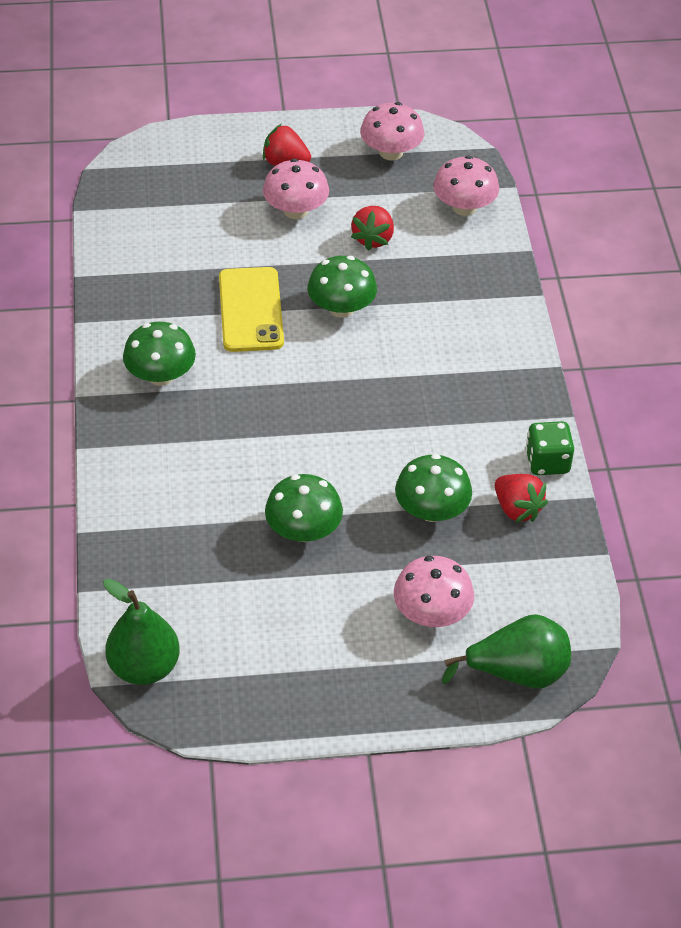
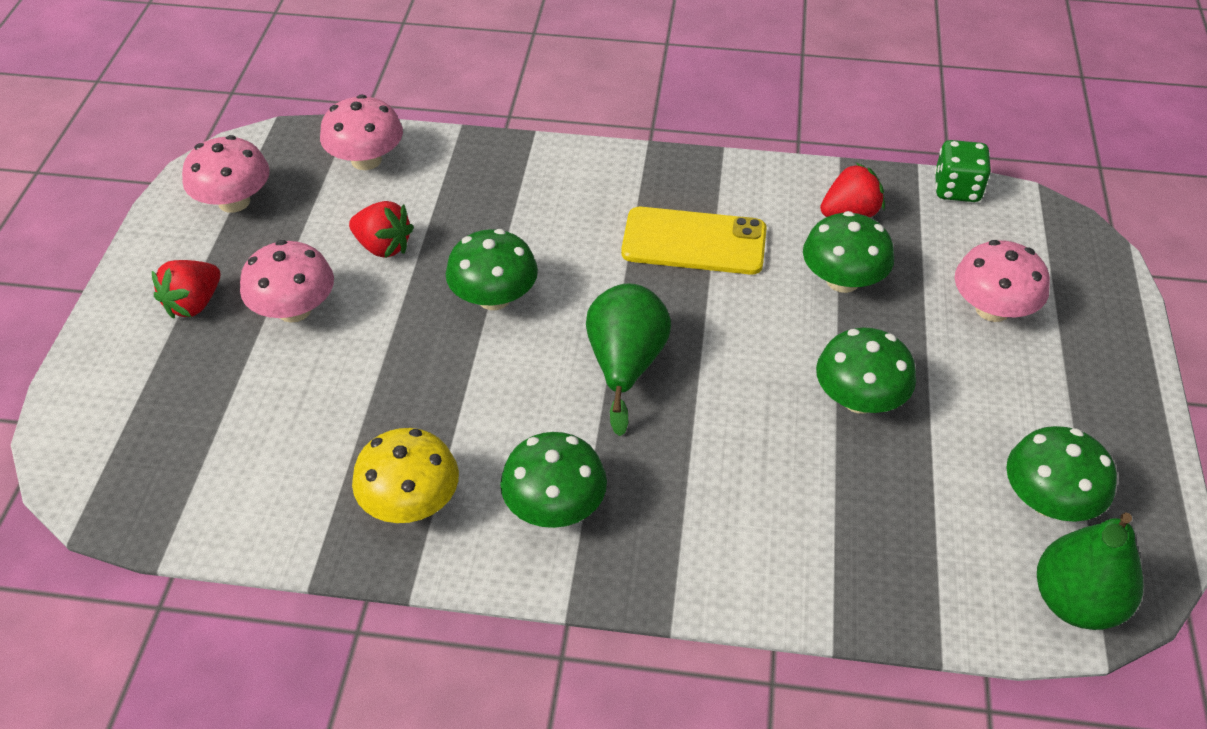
camera: 75 degrees left, 0 degrees up
yellow phone [219,267,284,352] -> yellow phone moved to [621,207,767,275]
green pear [442,614,571,689] -> green pear moved to [586,283,671,436]
green dice [525,421,574,475] -> green dice moved to [934,140,991,202]
none -> yellow mushroom [352,428,459,523]
none -> green mushroom [1006,426,1117,522]

